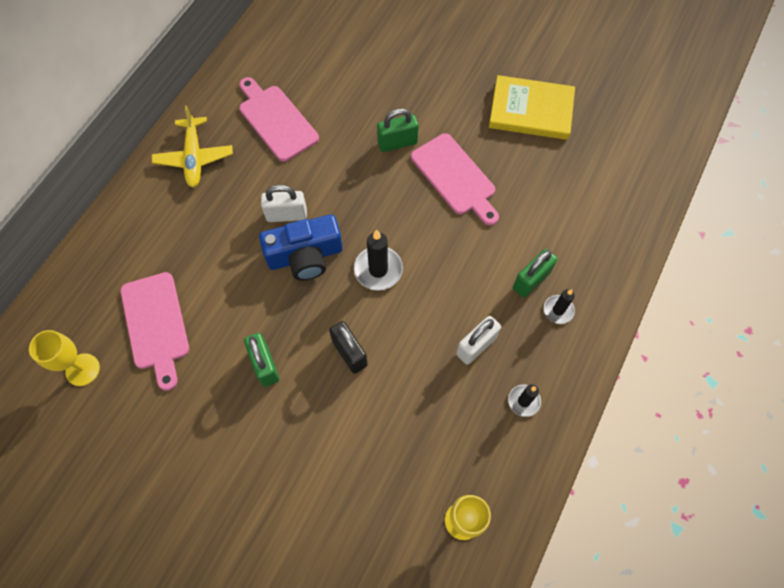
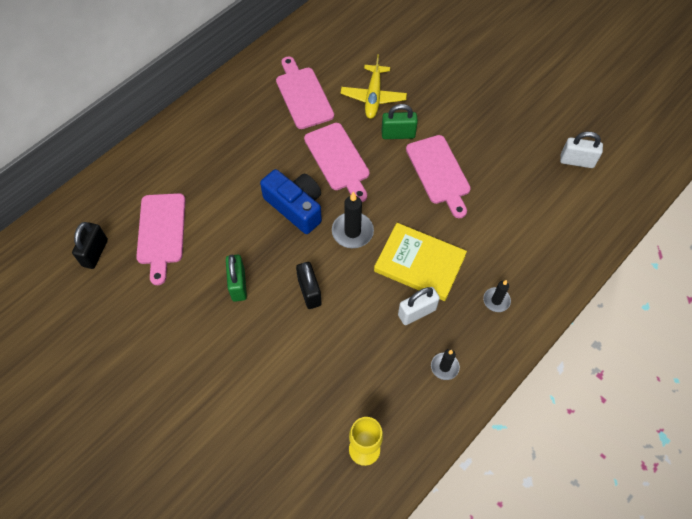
camera: 15 degrees right, 5 degrees down
yellow goblet [29,330,100,386] -> black padlock [72,222,108,269]
yellow plane [152,106,233,187] -> yellow plane moved to [341,54,407,119]
blue camera [259,214,343,280] -> blue camera turned 135 degrees counterclockwise [260,169,322,234]
white padlock [261,185,307,222] -> white padlock moved to [560,132,603,168]
yellow book [489,75,575,140] -> yellow book moved to [374,223,467,301]
green padlock [513,249,557,298] -> none
none -> pink cutting board [304,123,370,202]

